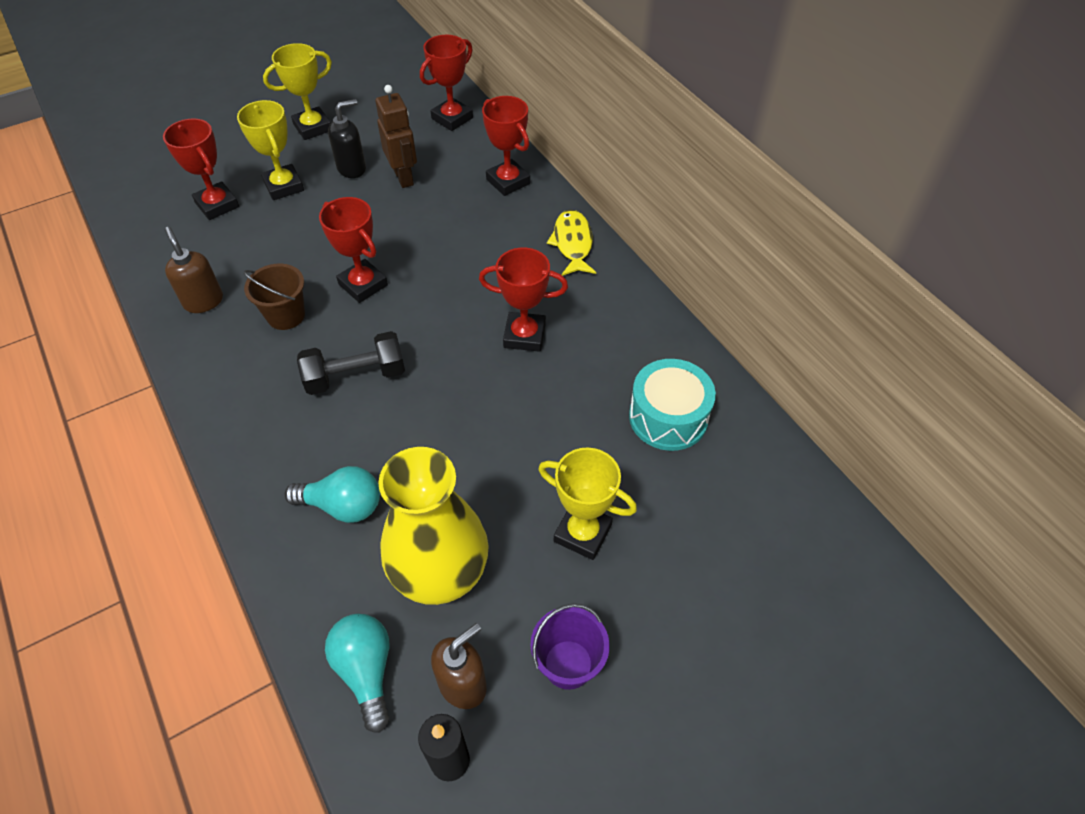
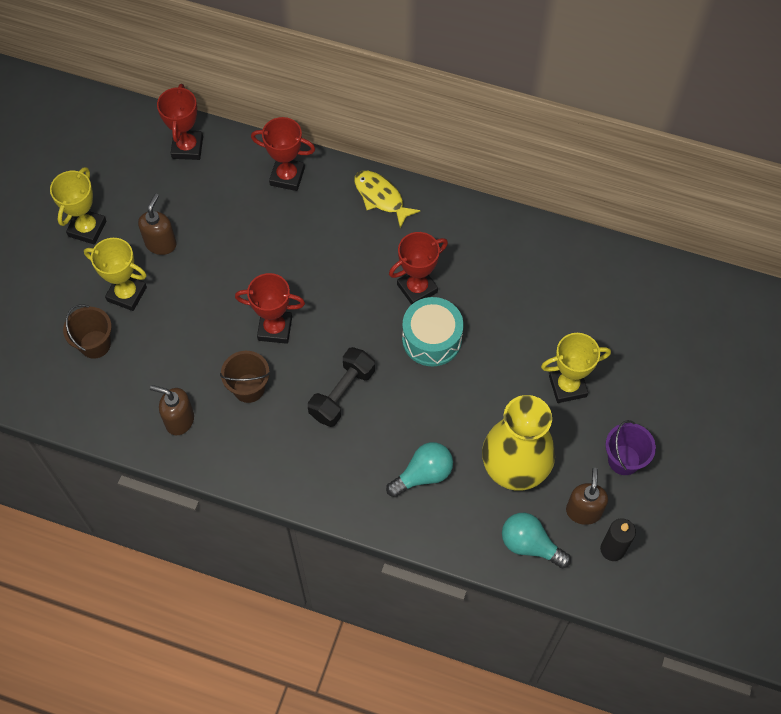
camera: 40 degrees left, 10 degrees up
red trophy [163,118,239,220] -> brown bucket [63,304,112,359]
black soap dispenser [328,99,366,178] -> brown soap dispenser [138,193,176,255]
brown robot [375,85,417,188] -> none
turquoise drum [629,359,716,451] -> turquoise drum moved to [402,297,463,366]

